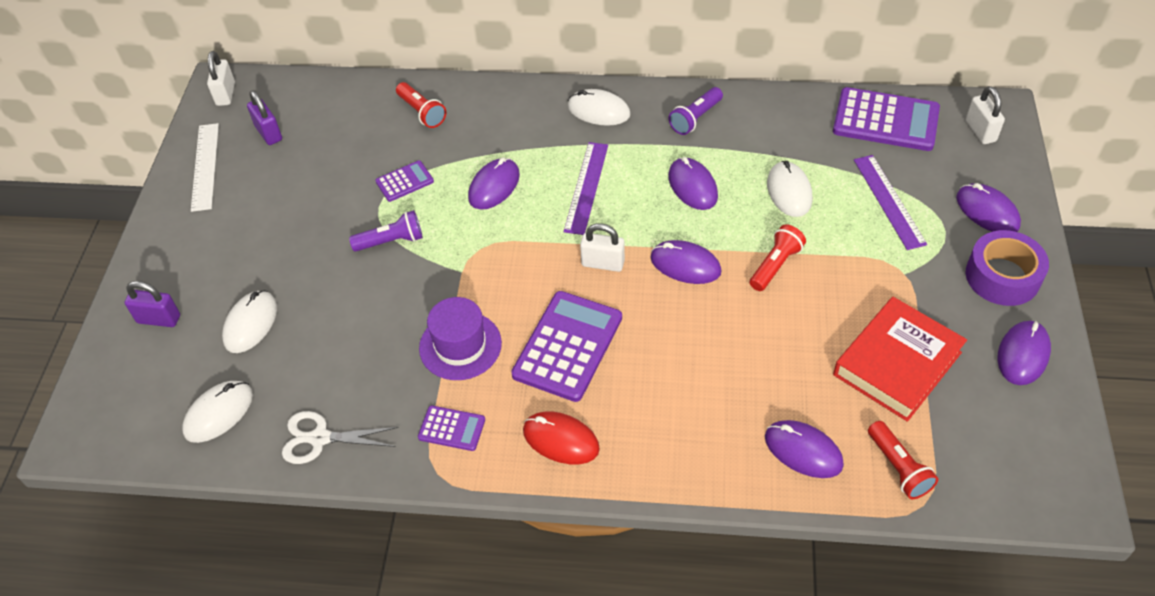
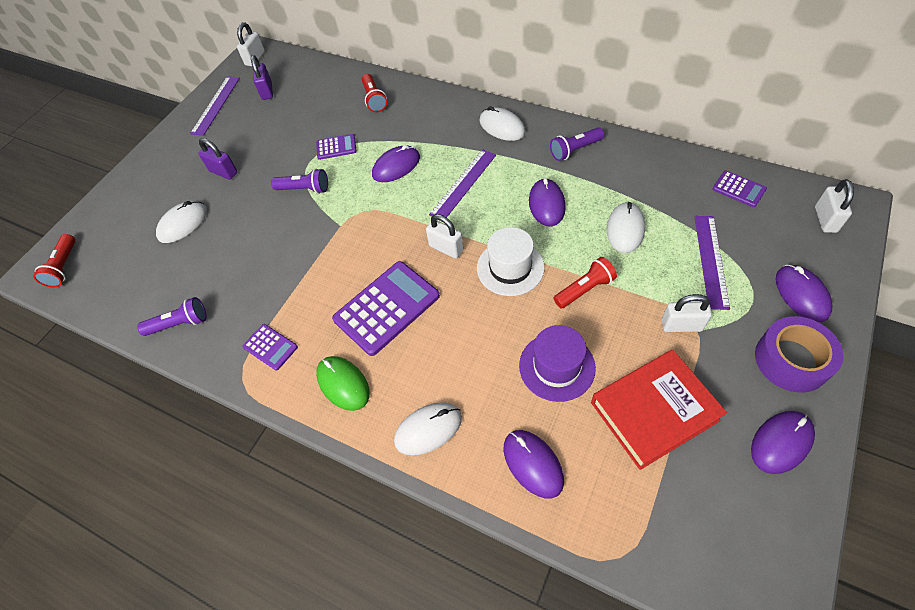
camera: 25 degrees right, 5 degrees up
purple padlock [125,281,180,327] -> purple padlock moved to [198,138,237,180]
white mouse [182,381,253,443] -> white mouse moved to [394,402,462,455]
white ruler [191,123,219,212] -> purple ruler [190,76,240,136]
white scissors [282,411,399,464] -> purple flashlight [137,297,206,336]
purple hat [419,297,502,380] -> purple hat moved to [519,325,596,402]
red mouse [523,411,600,464] -> green mouse [316,356,370,411]
purple mouse [650,240,722,284] -> white hat [477,227,545,296]
purple calculator [833,87,940,151] -> purple calculator [712,171,767,207], size x0.51
red flashlight [868,421,938,499] -> red flashlight moved to [33,234,75,287]
none -> white padlock [662,294,712,332]

